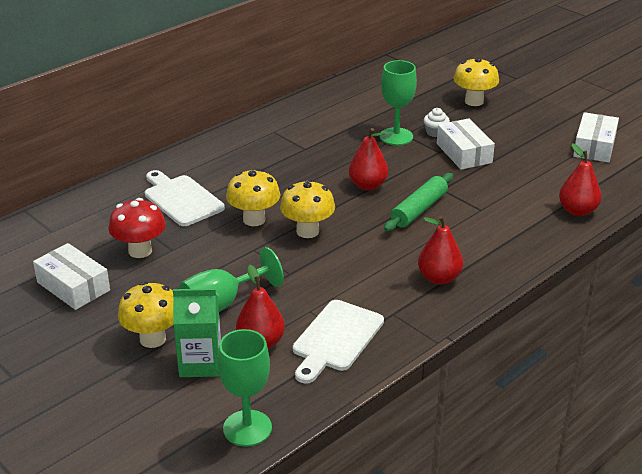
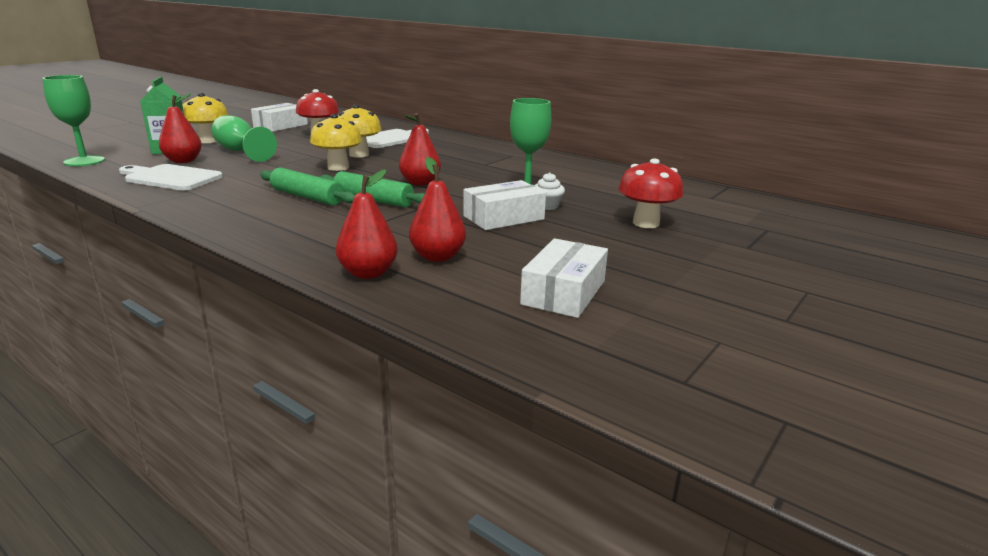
camera: 80 degrees right, 10 degrees down
red pear [418,216,463,285] -> red pear moved to [409,157,466,262]
yellow mushroom [453,57,499,106] -> red mushroom [618,158,683,228]
white box [573,112,619,162] -> white box turned 75 degrees counterclockwise [520,238,608,318]
none -> green rolling pin [260,167,355,205]

